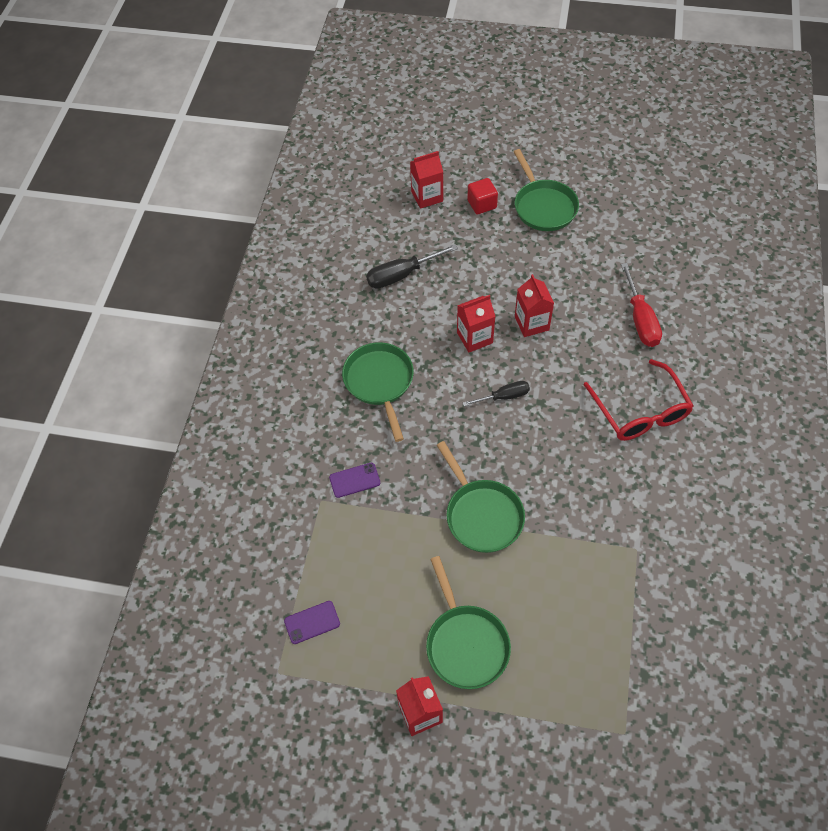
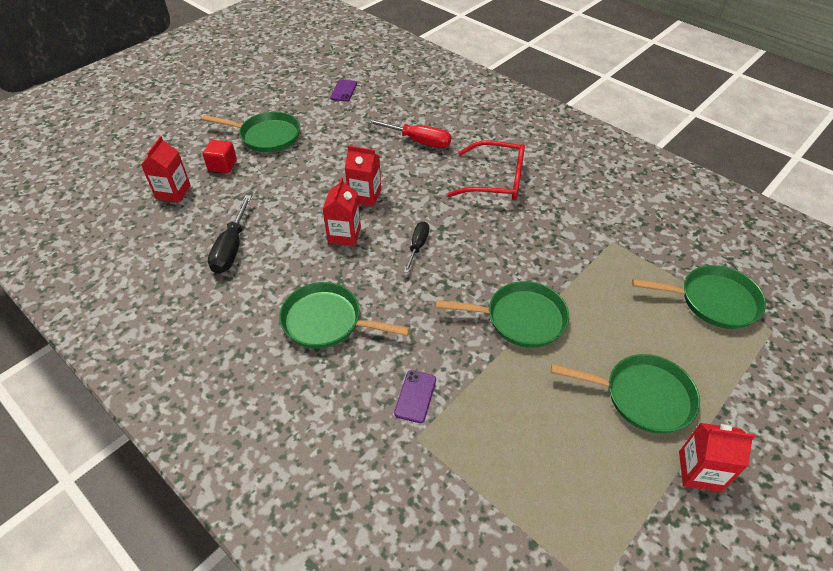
camera: 60 degrees left, 10 degrees down
purple phone [284,601,340,644] -> purple phone moved to [330,79,357,101]
none -> green pan [632,265,766,329]

